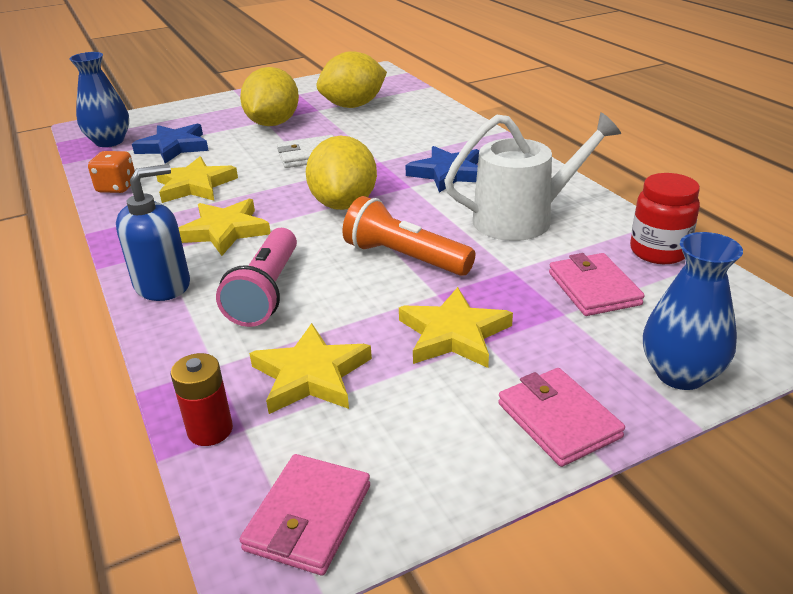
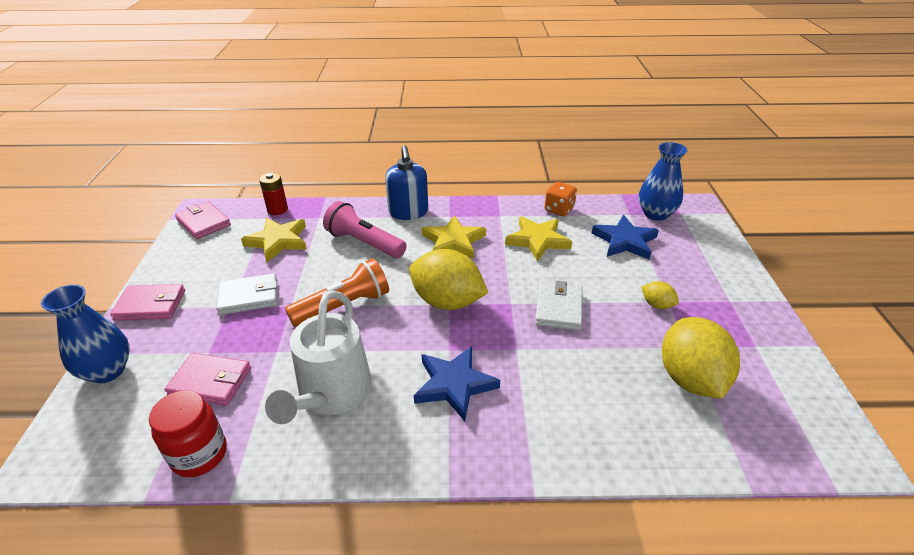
camera: 115 degrees right, 5 degrees up
yellow lemon [240,67,299,126] -> yellow lemon [641,281,679,309], size x0.45
yellow star [399,287,513,368] -> white wallet [216,273,277,315]

